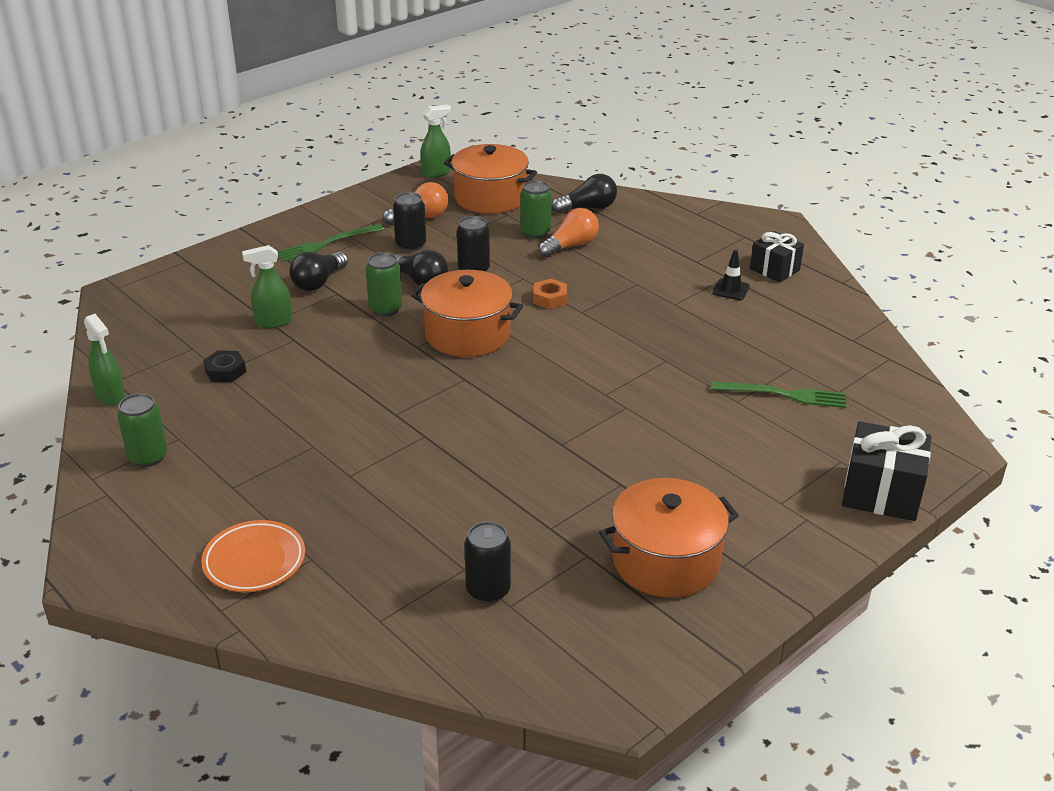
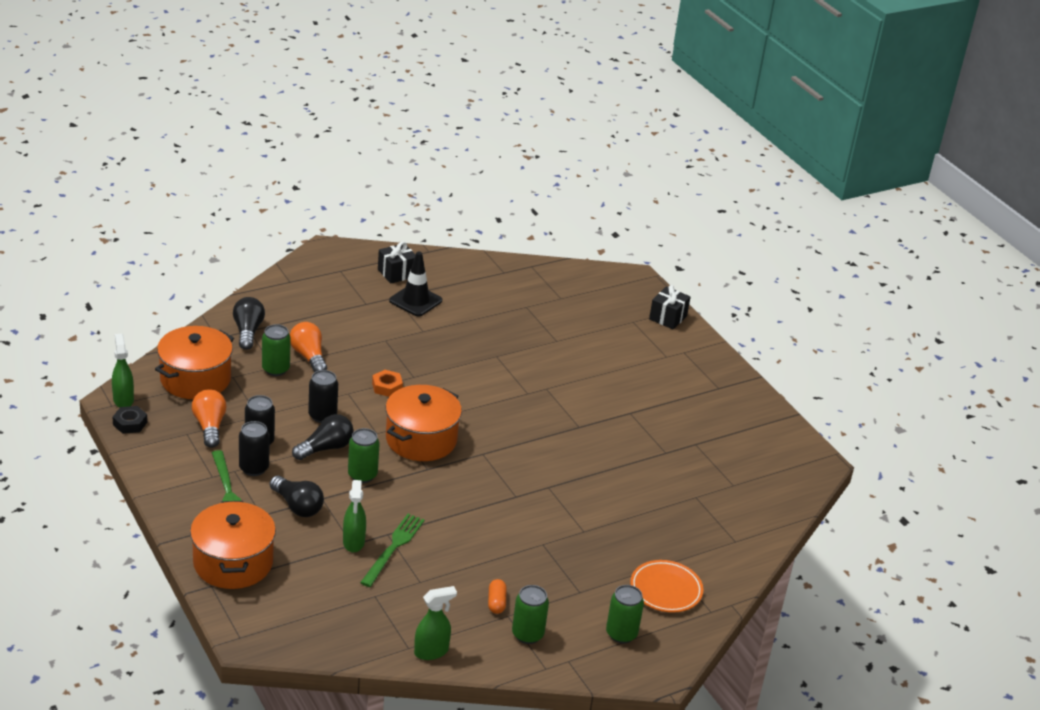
camera: 80 degrees left, 0 degrees up
black nut [203,350,246,382] -> black nut moved to [112,406,147,434]
black can [465,521,511,604] -> black can moved to [239,421,270,476]
orange pot [599,478,739,598] -> orange pot moved to [190,501,276,589]
green fork [711,381,846,408] -> green fork moved to [360,514,425,587]
black traffic cone [712,250,750,300] -> black traffic cone [389,252,442,317], size x1.62
black gift [842,421,931,521] -> black gift [649,285,691,330], size x0.66
none -> orange capsule [488,579,507,614]
none -> green can [606,585,644,644]

